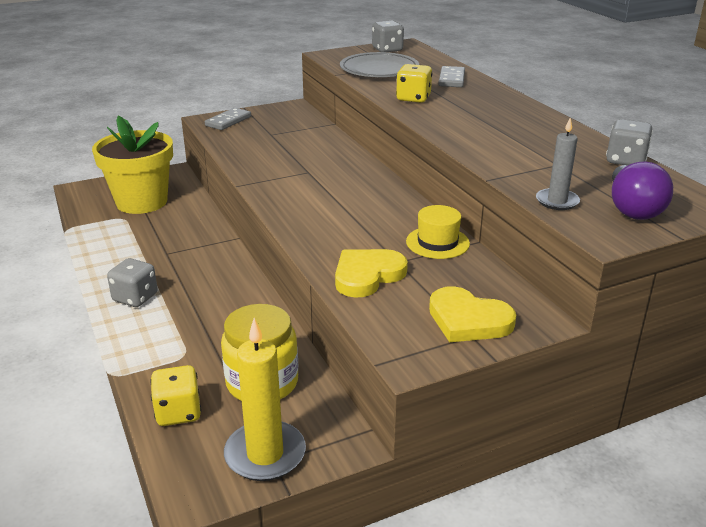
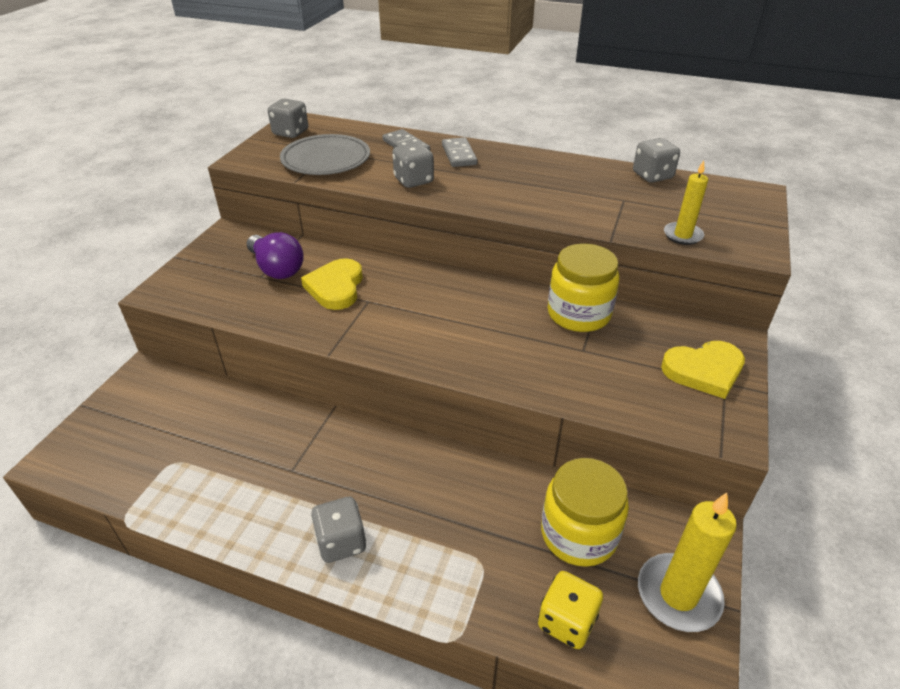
camera: 45 degrees left, 10 degrees up
yellow flower pot [92,115,173,214] -> none
grey domino [205,108,251,130] -> grey domino moved to [442,137,477,167]
yellow heart [335,249,408,298] -> yellow heart moved to [301,258,363,310]
yellow dice [396,64,433,103] -> grey dice [392,142,434,188]
yellow hat [406,205,470,259] -> yellow jar [548,243,619,332]
grey candle [536,117,580,210] -> yellow candle [664,161,708,245]
purple light bulb [612,161,673,220] -> purple light bulb moved to [247,232,304,279]

